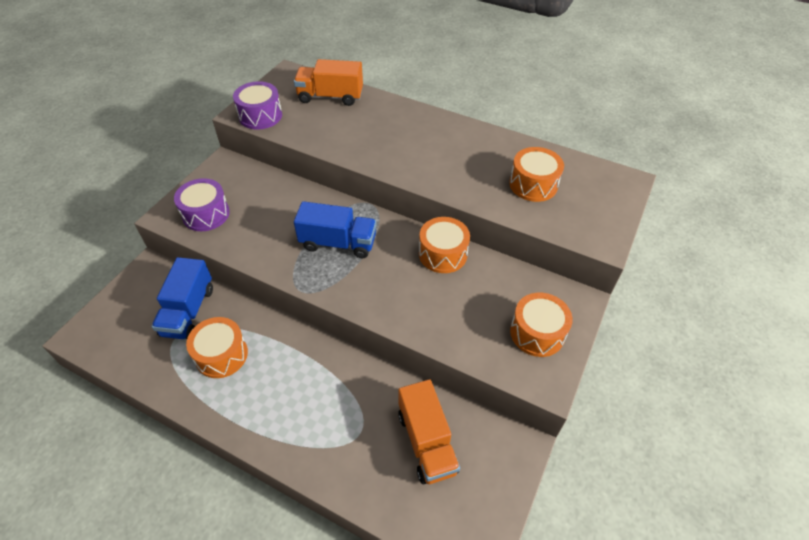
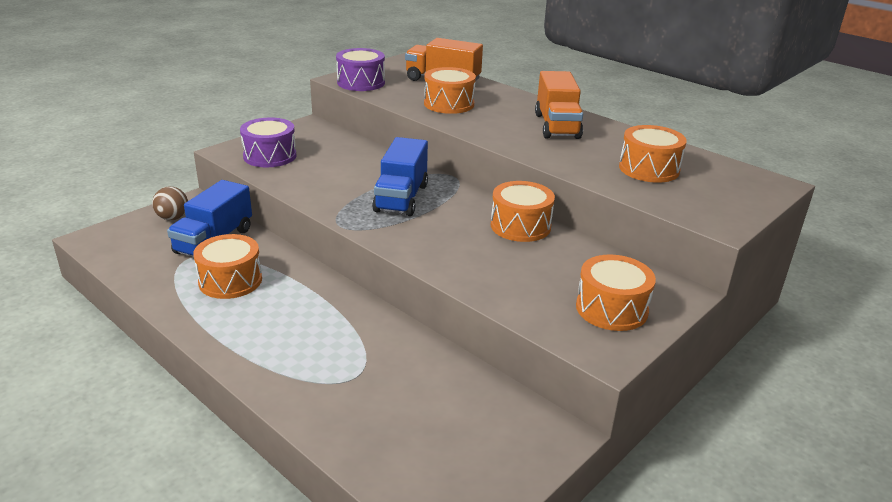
camera: 15 degrees right, 20 degrees down
blue truck [294,201,377,258] -> blue truck turned 75 degrees clockwise [372,137,428,216]
orange truck [398,379,460,484] -> orange truck moved to [535,71,583,139]
none -> brown ball [152,187,188,220]
none -> orange drum [424,67,476,114]

